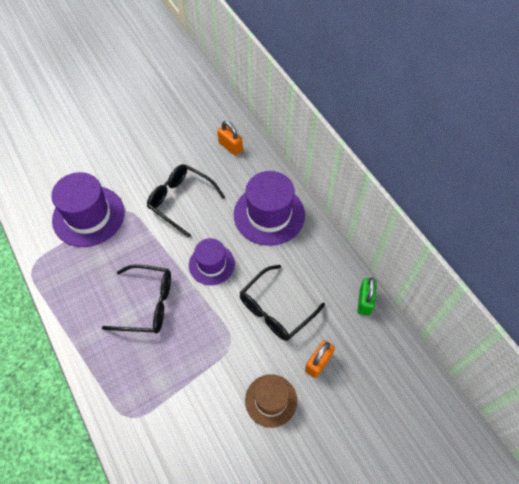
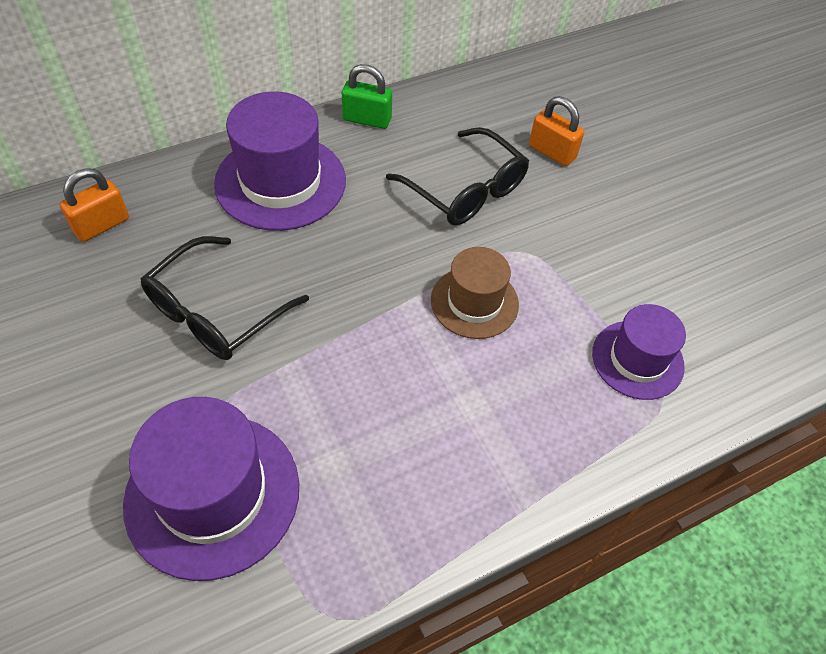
camera: 90 degrees left, 5 degrees down
black glasses [102,264,171,333] -> none
purple hat [189,238,235,285] -> purple hat moved to [592,304,686,400]
brown hat [245,374,297,428] -> brown hat moved to [431,247,519,339]
green padlock [358,277,377,315] -> green padlock moved to [342,64,392,129]

